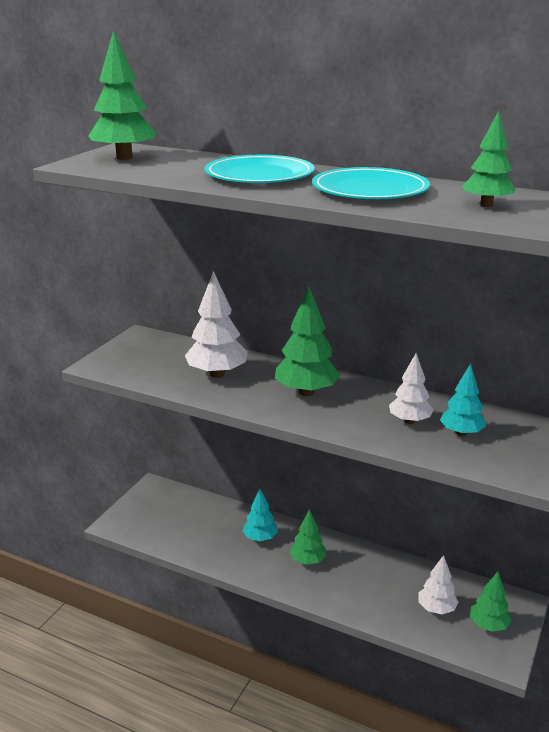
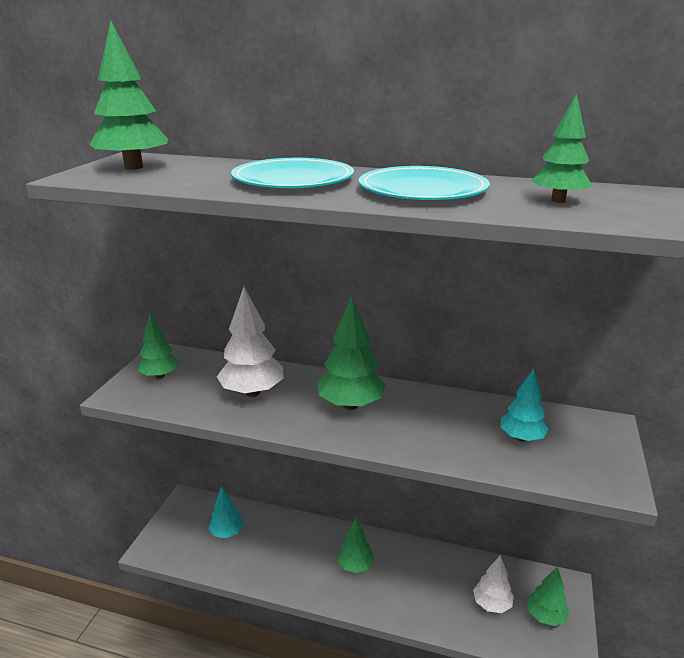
camera: 10 degrees left, 0 degrees up
turquoise tree [242,489,278,541] -> turquoise tree moved to [208,486,244,538]
white tree [389,353,433,424] -> none
none -> green tree [138,314,179,379]

